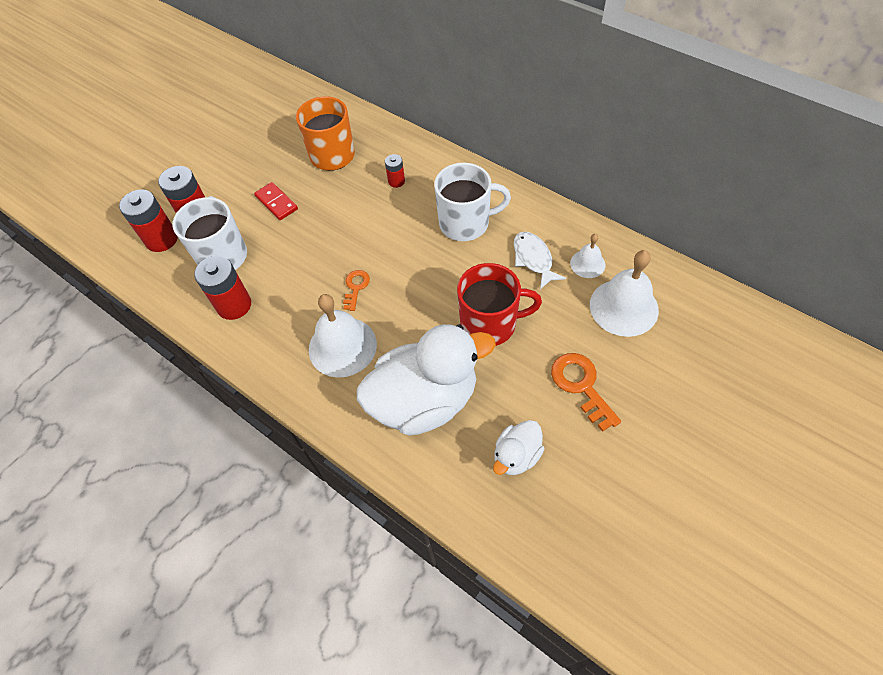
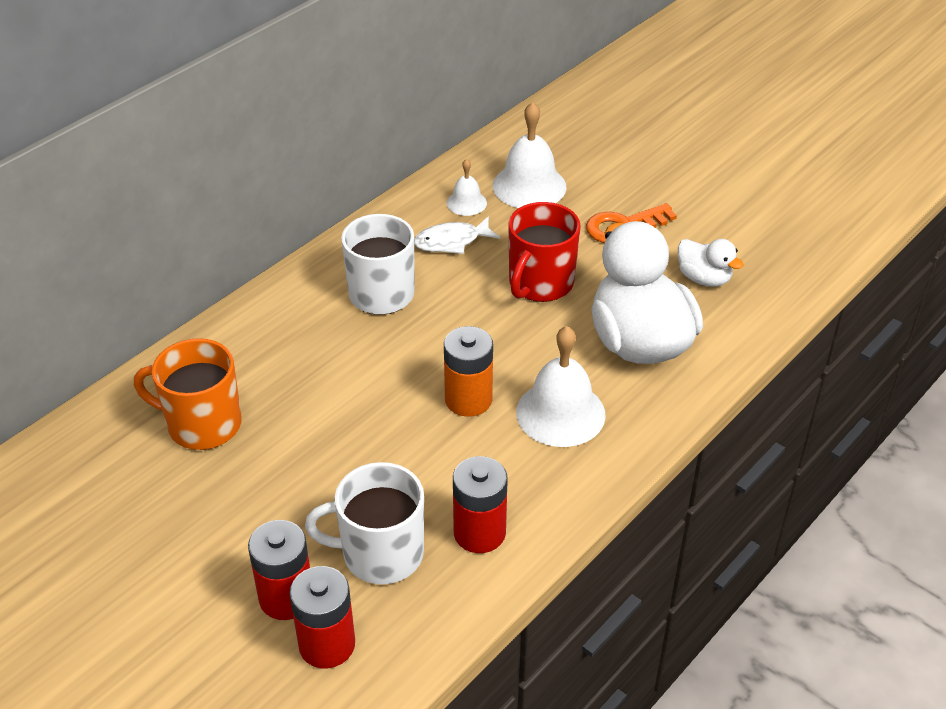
camera: 90 degrees left, 15 degrees down
red domino [254,182,298,220] -> none
orange key [343,270,370,311] -> orange battery [444,326,493,417]
red battery [385,154,405,188] -> none
red mug [457,263,542,346] -> red mug turned 150 degrees counterclockwise [508,202,581,302]

